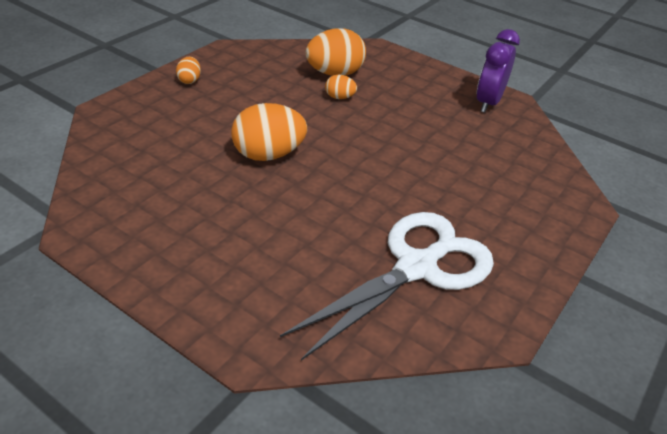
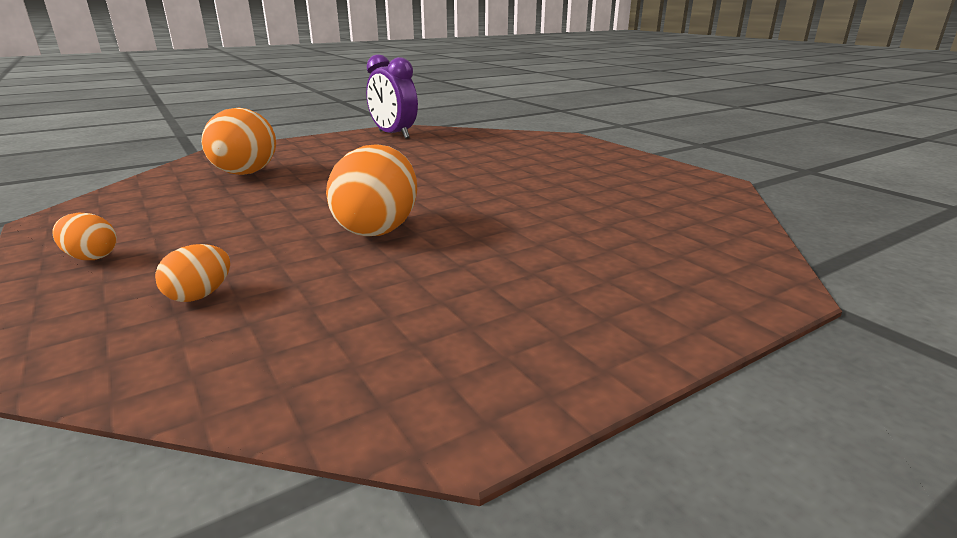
camera: 65 degrees left, 15 degrees down
white scissors [280,212,494,360] -> none
orange egg [325,75,357,99] -> orange egg moved to [155,244,230,302]

